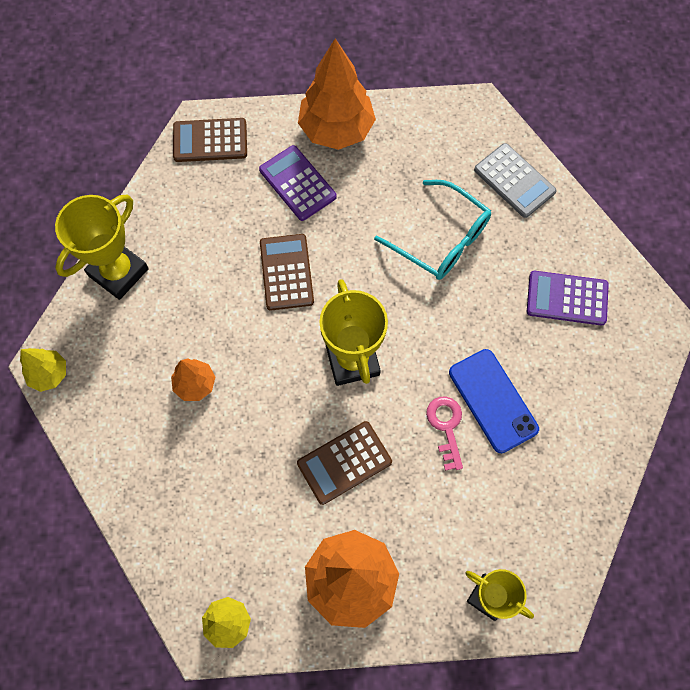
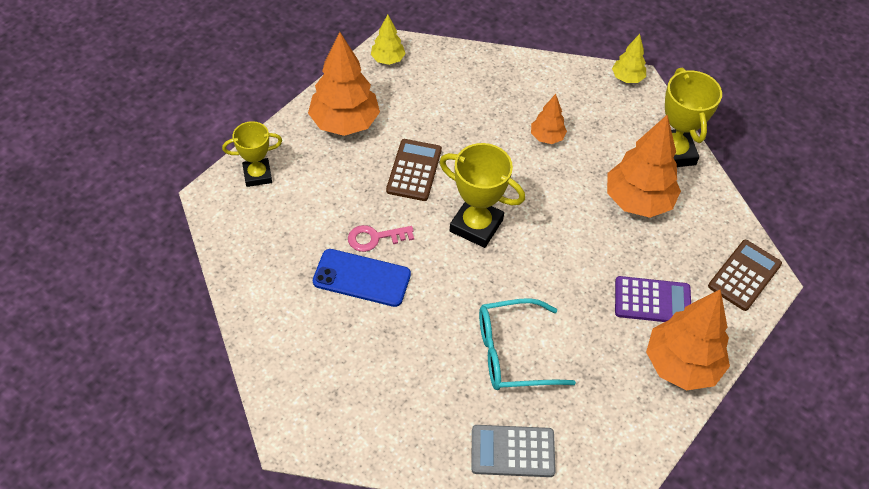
camera: 130 degrees right, 15 degrees down
brown calculator [260,234,314,310] -> none
pink key [426,396,463,471] -> pink key turned 135 degrees clockwise [348,225,414,252]
purple calculator [527,271,609,326] -> none
none -> orange tree [607,115,681,218]

